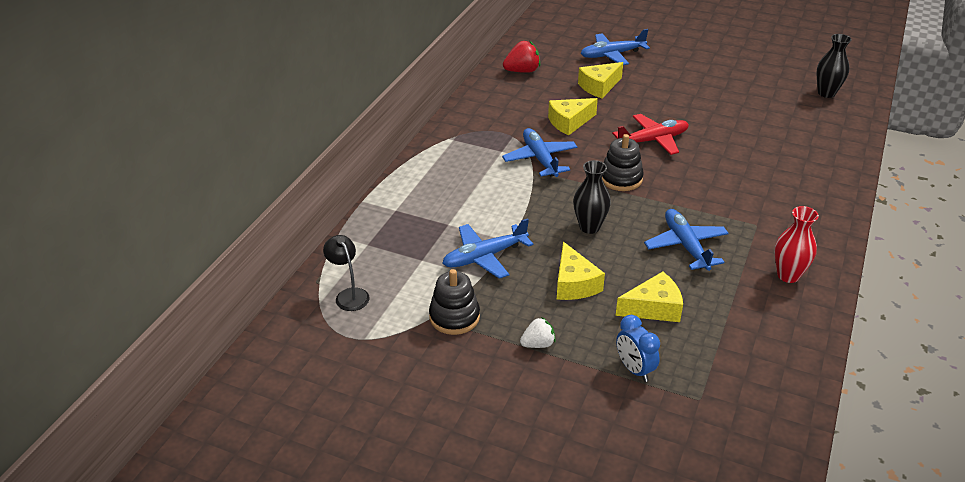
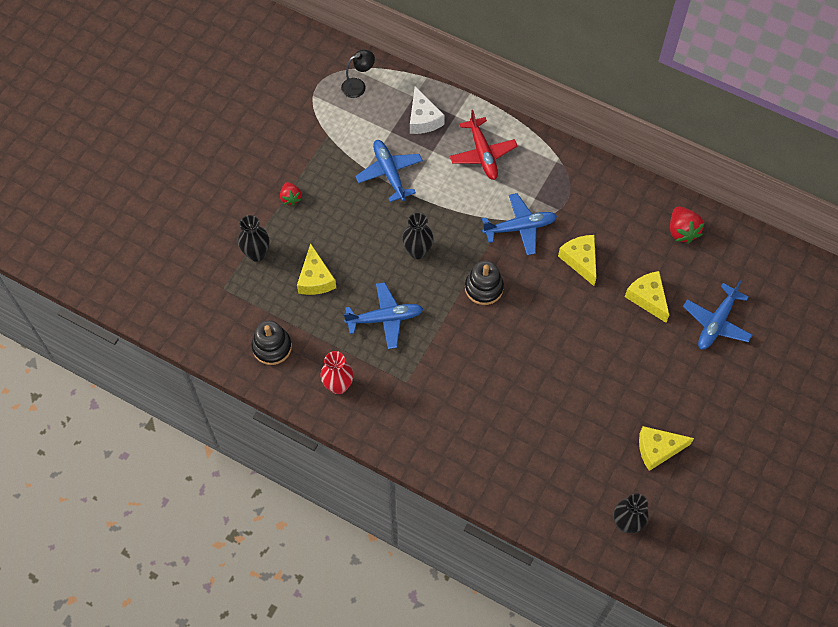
camera: 95 degrees right, 25 degrees up
black stacking toy [429,269,480,335] -> black stacking toy moved to [252,320,292,365]
white strawberry [520,317,556,348] -> red strawberry [280,182,302,206]
yellow cheese [557,242,605,300] -> yellow cheese moved to [639,426,694,471]
blue plane [581,29,650,65] -> blue plane turned 135 degrees counterclockwise [683,281,752,349]
red plane [612,114,689,155] -> red plane moved to [450,110,518,180]
blue clock [616,315,660,382] -> black vase [238,215,269,262]
none -> white cheese [410,86,445,134]

